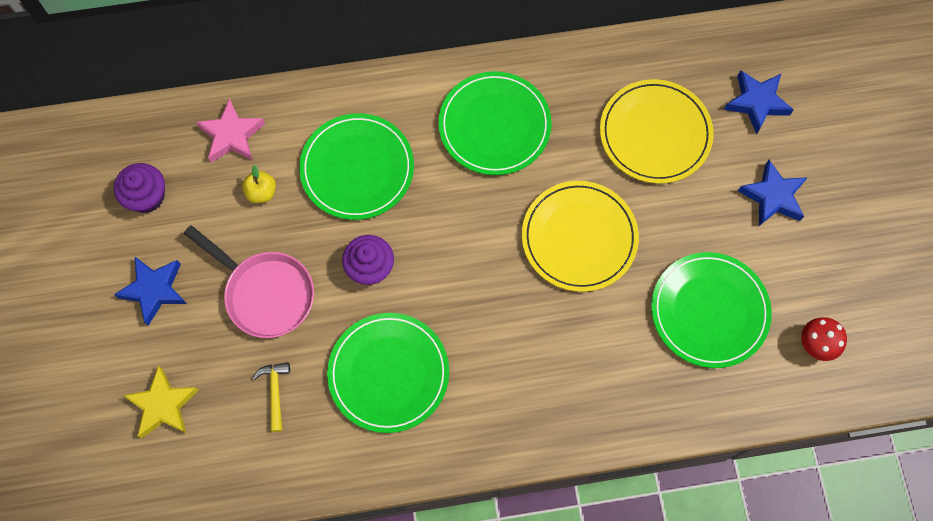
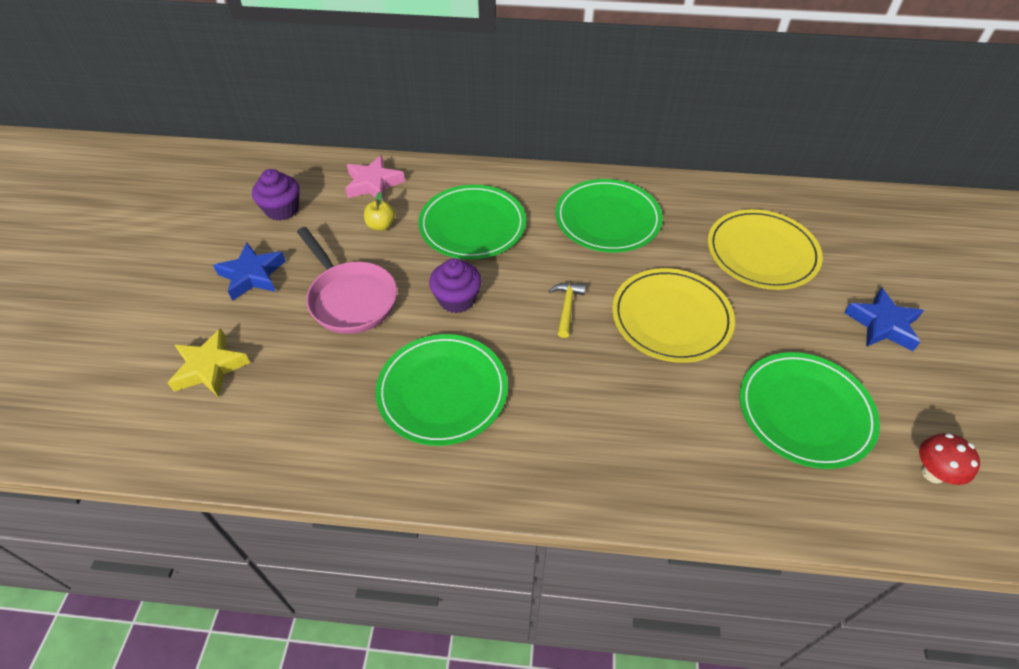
camera: 15 degrees right, 20 degrees down
yellow hammer [253,362,290,432] -> yellow hammer moved to [549,283,586,338]
blue star [724,70,794,134] -> none

